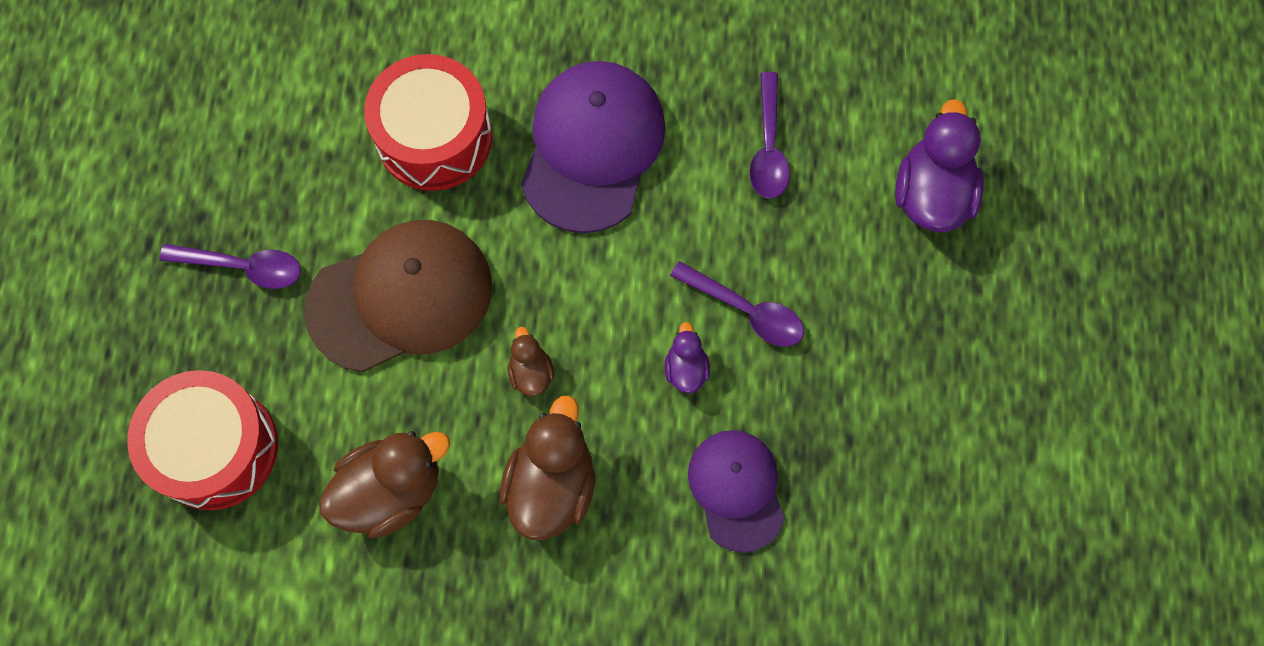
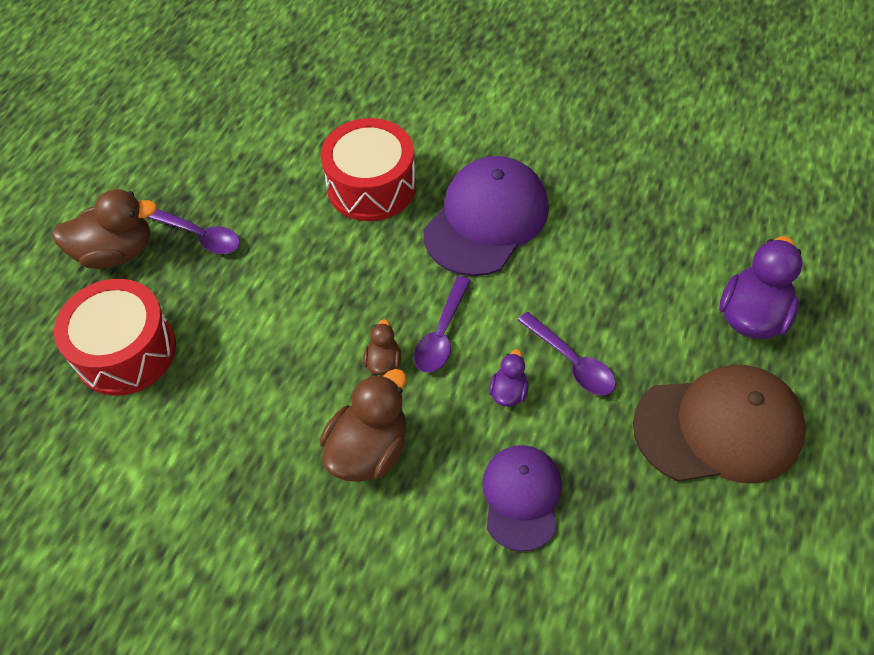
camera: 20 degrees right, 15 degrees down
brown cap [304,220,492,372] -> brown cap moved to [633,365,806,483]
brown duck [319,431,450,539] -> brown duck moved to [52,189,158,269]
purple spoon [749,72,790,199] -> purple spoon moved to [414,276,471,373]

